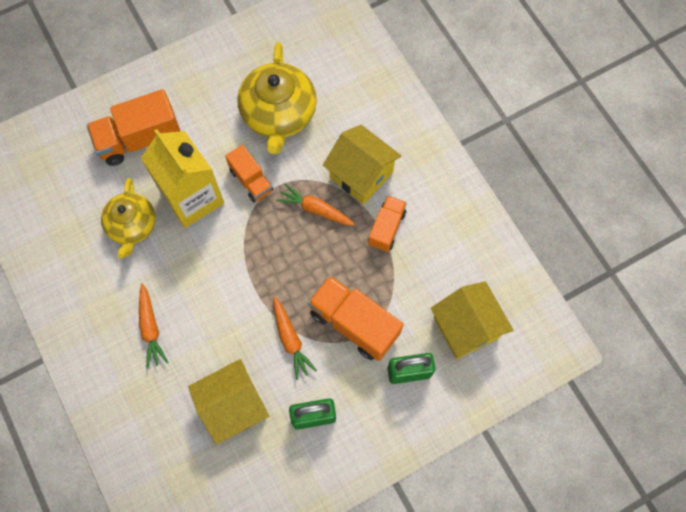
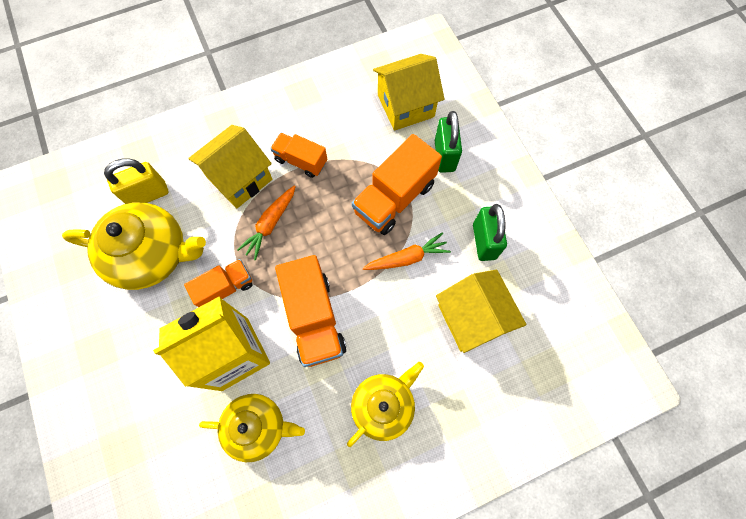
camera: 85 degrees left, 0 degrees up
orange truck [87,89,181,166] -> orange truck moved to [275,255,346,367]
orange carrot [139,283,168,368] -> yellow teapot [347,362,424,447]
none -> yellow padlock [104,158,169,204]

